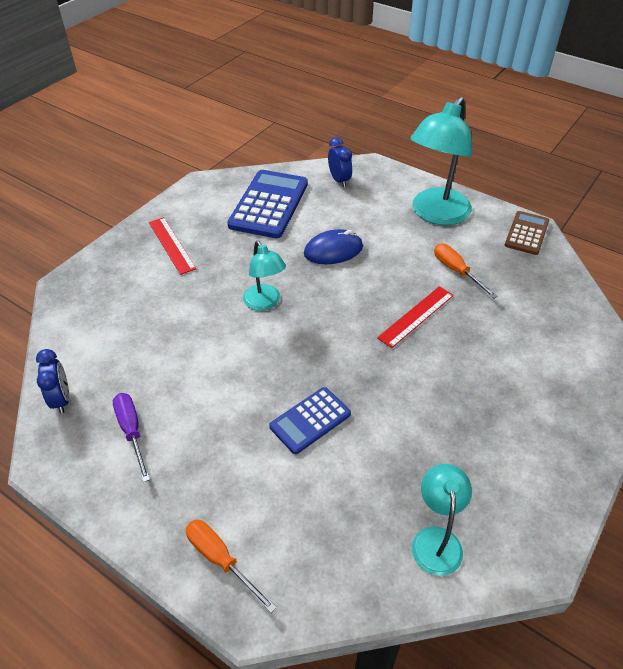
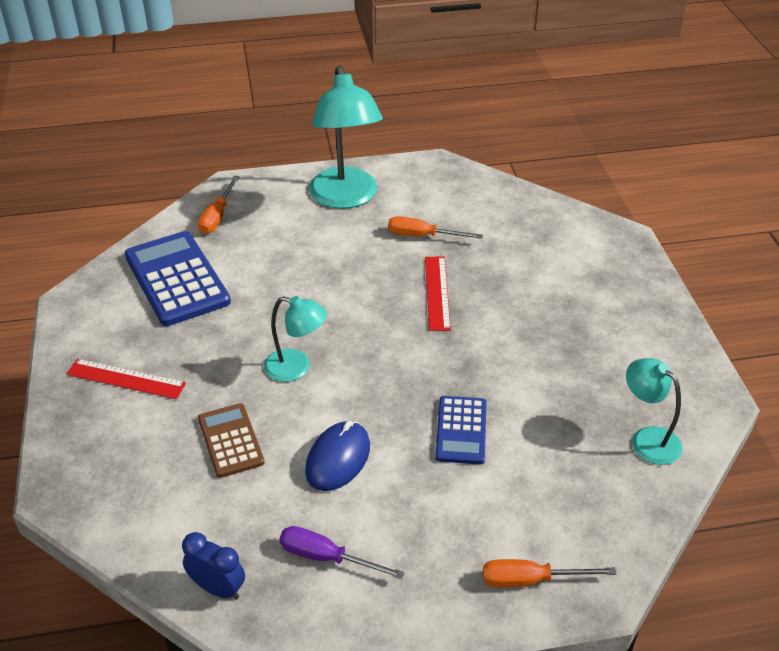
camera: 45 degrees left, 5 degrees down
blue mouse [304,229,363,264] -> blue mouse moved to [305,421,370,491]
blue clock [328,137,352,187] -> orange screwdriver [198,176,240,234]
brown calculator [505,211,549,255] -> brown calculator moved to [198,403,265,478]

